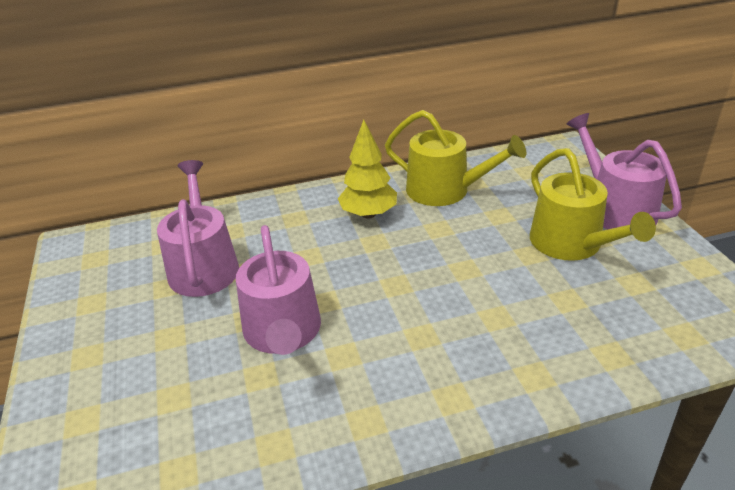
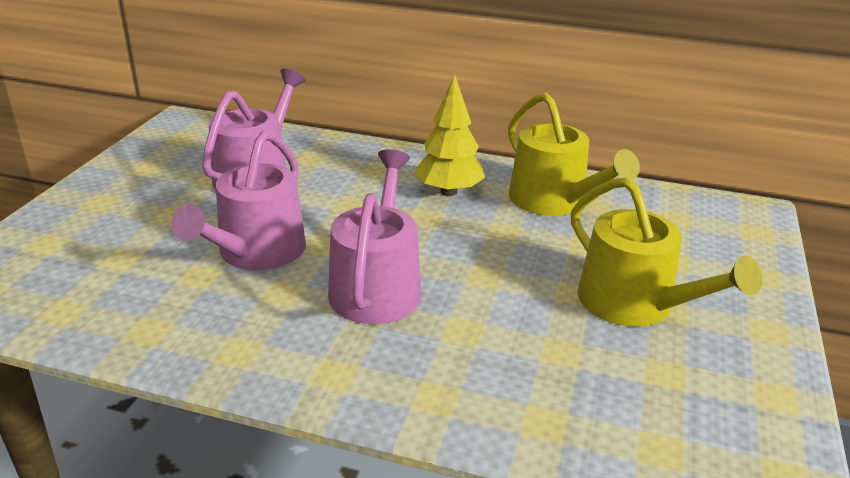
camera: 30 degrees right, 5 degrees down
yellow watering can [530,148,656,261] -> yellow watering can turned 45 degrees counterclockwise [571,177,762,327]
pink watering can [567,113,682,229] -> pink watering can moved to [328,149,421,324]

